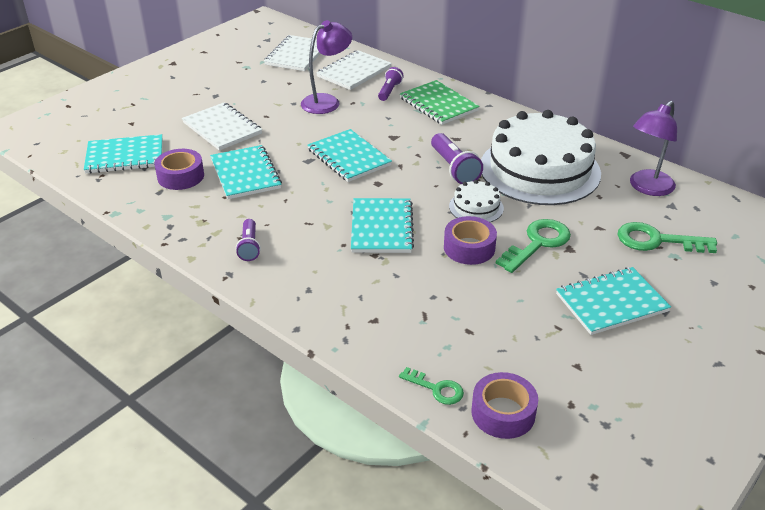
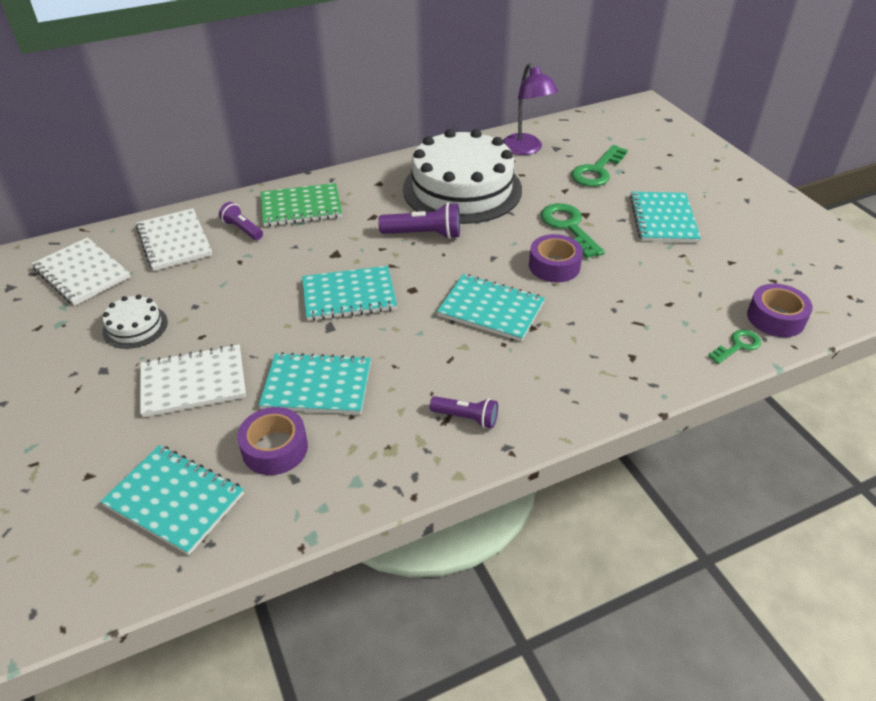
camera: 65 degrees left, 5 degrees up
turquoise notebook [84,134,163,173] -> turquoise notebook turned 75 degrees counterclockwise [100,445,244,555]
purple lamp [301,20,352,114] -> none
white cake [449,180,504,222] -> white cake moved to [102,294,168,349]

